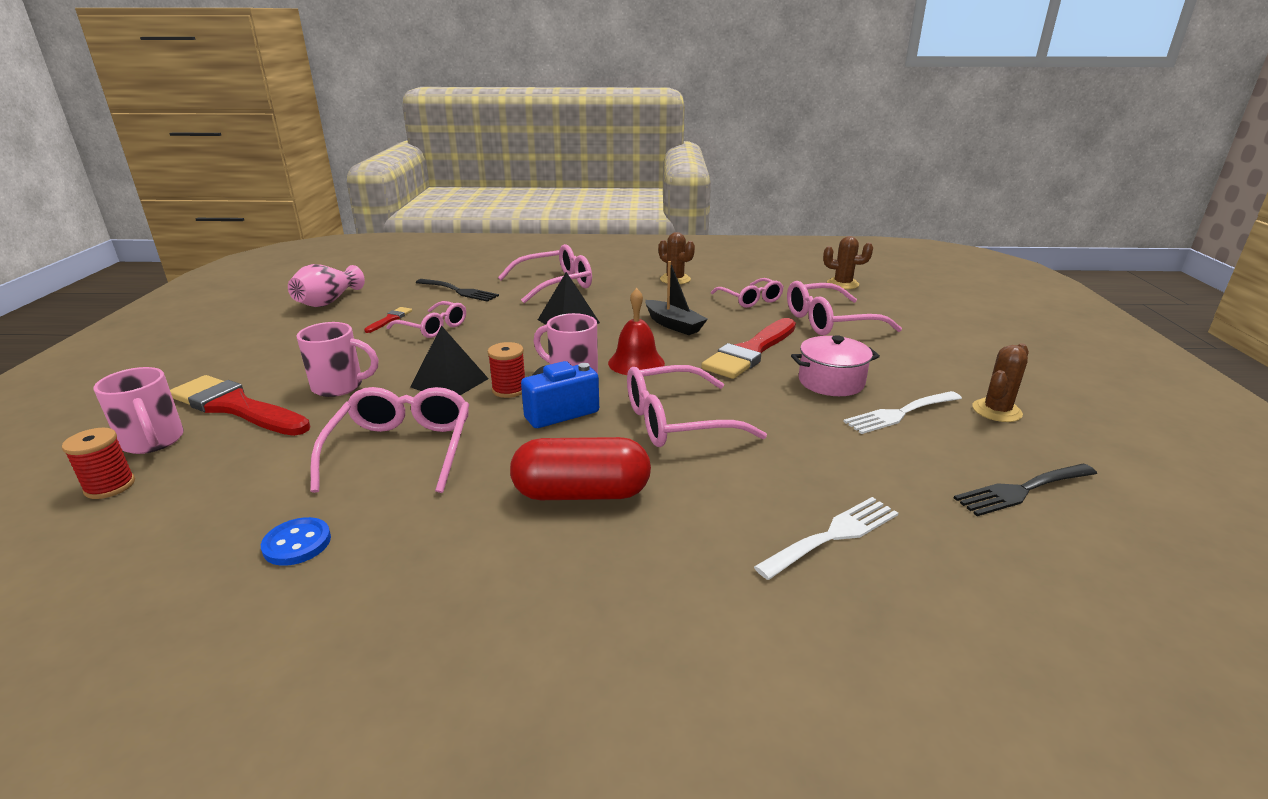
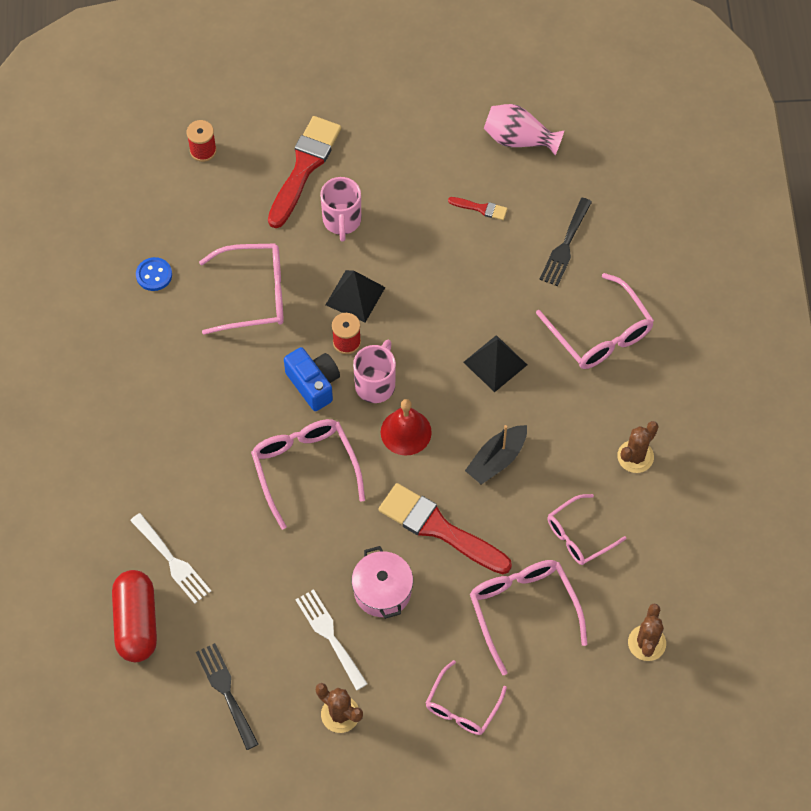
camera: 85 degrees right, 35 degrees up
pink mug [94,367,184,454] -> none
pink glasses [387,301,466,338] -> pink glasses moved to [426,660,507,735]
red capsule [510,437,651,500] -> red capsule moved to [112,570,157,662]

